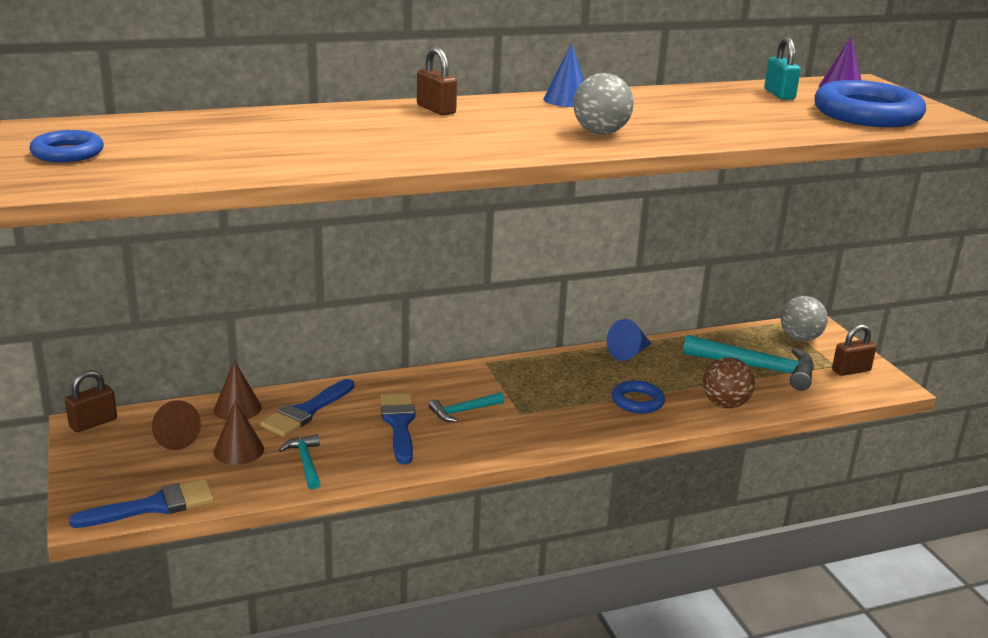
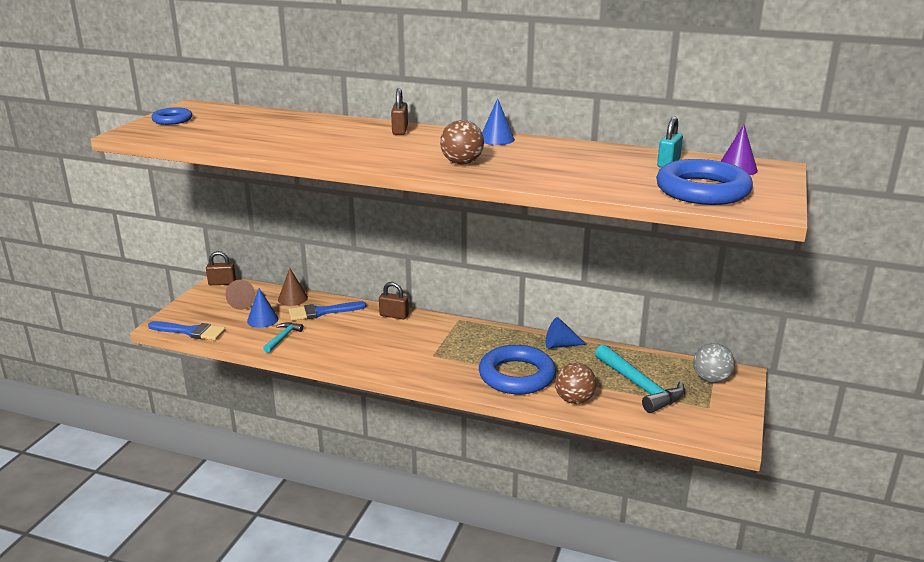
camera: 40 degrees right, 0 degrees up
brown cone [213,400,264,465] -> blue cone [247,288,279,328]
blue brush [381,393,415,464] -> none
turquoise hammer [429,392,504,422] -> none
grey ball [573,73,634,134] -> brown ball [440,120,484,165]
blue ring [612,380,665,413] -> blue ring [479,345,556,394], size x1.89
brown padlock [832,324,876,376] -> brown padlock moved to [379,282,409,320]

